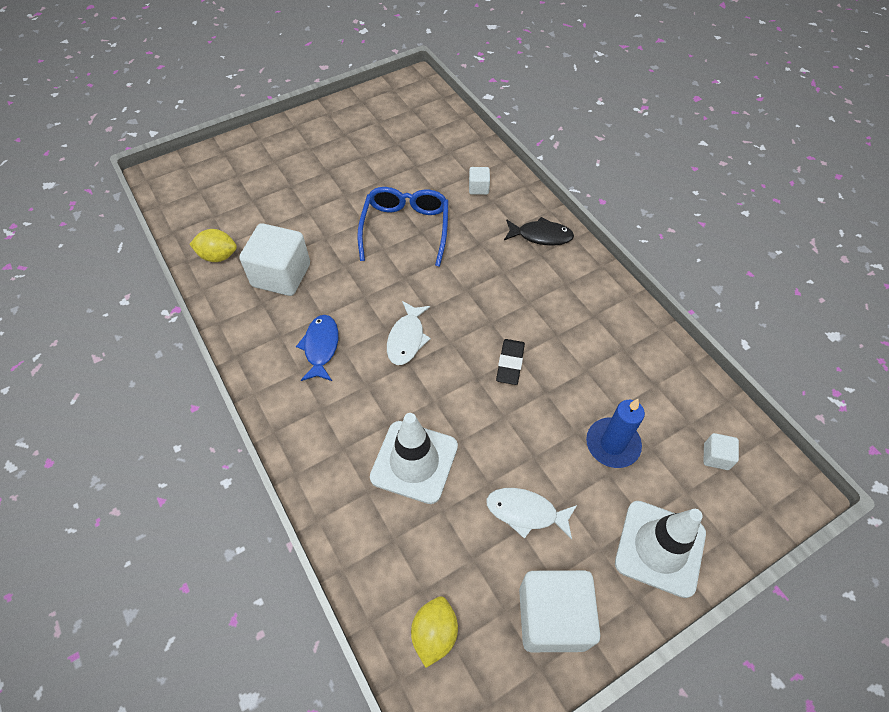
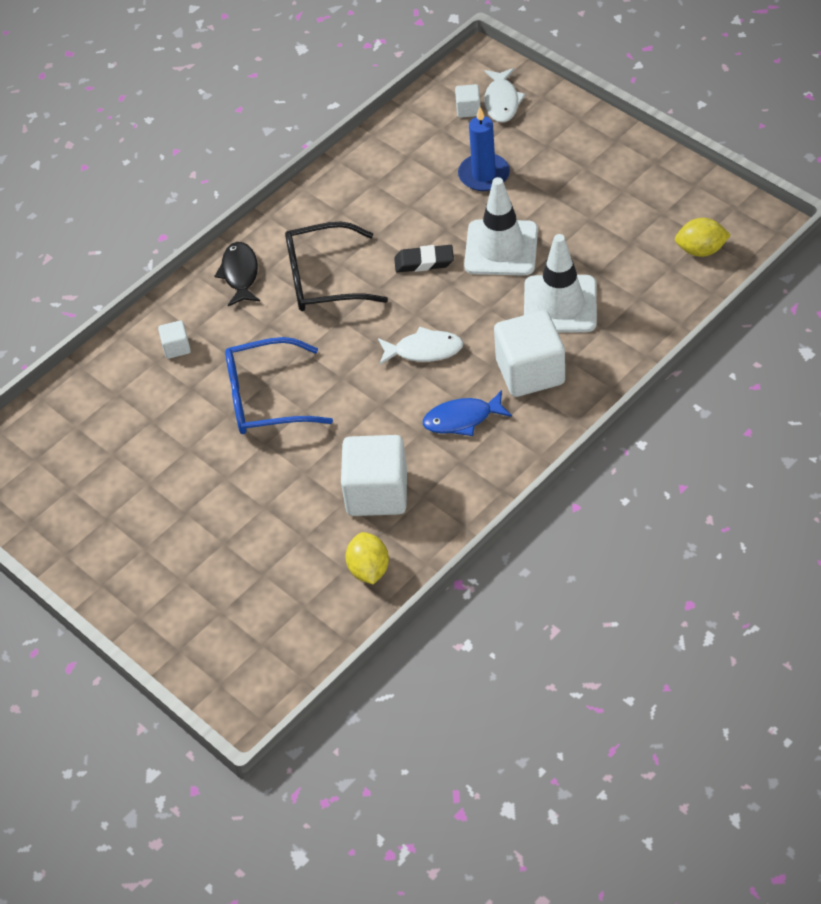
camera: 100 degrees left, 5 degrees down
white fish [486,488,577,539] -> white fish moved to [484,68,526,123]
white cube [519,570,601,652] -> white cube moved to [494,310,565,397]
white traffic cone [615,501,706,598] -> white traffic cone moved to [464,177,538,276]
none -> black glasses [285,221,388,311]

